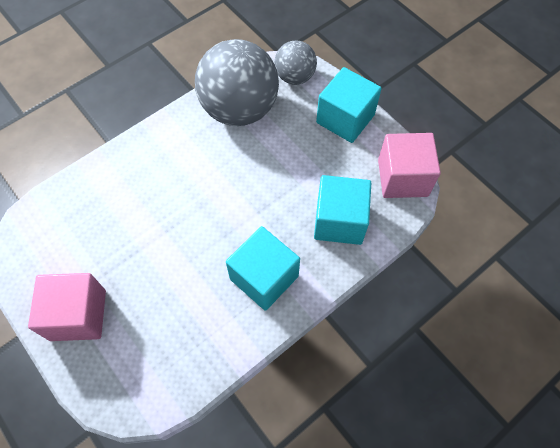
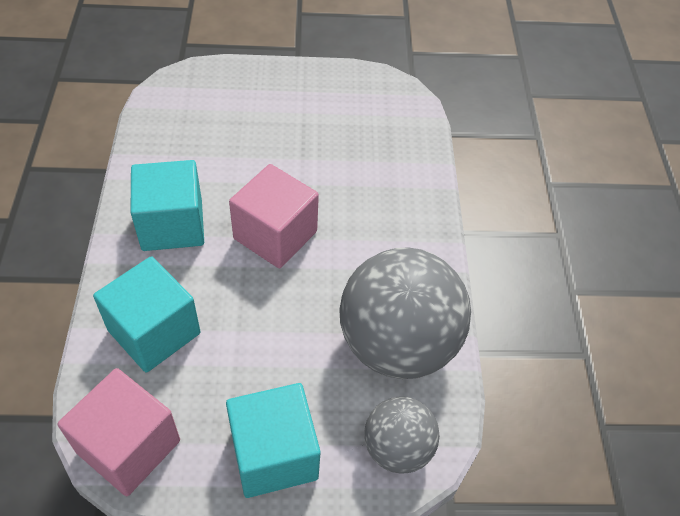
camera: 125 degrees right, 10 degrees down
pink cube [28,273,106,341] -> pink cube moved to [229,164,319,268]

